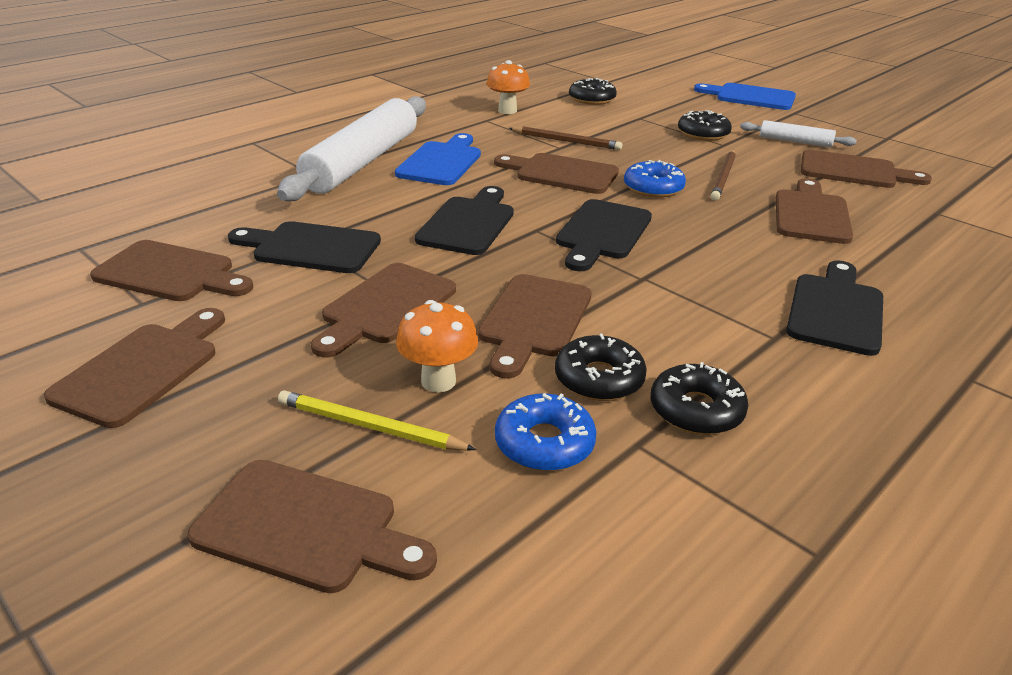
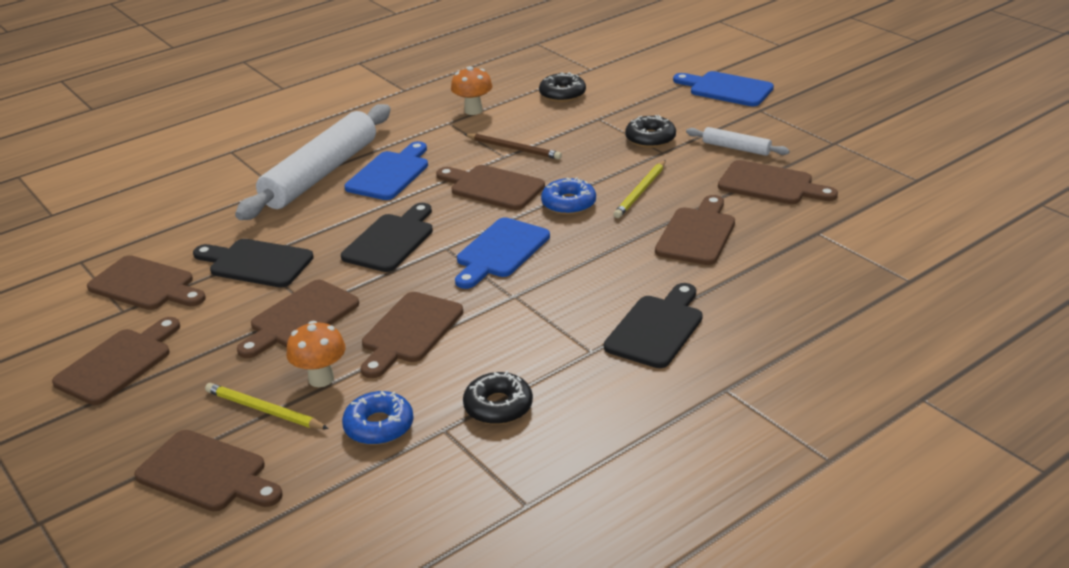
camera: 10 degrees right, 0 degrees up
black donut [555,334,647,401] -> none
black cutting board [556,199,652,271] -> blue cutting board [455,217,550,289]
brown pencil [711,150,736,201] -> yellow pencil [613,160,666,218]

